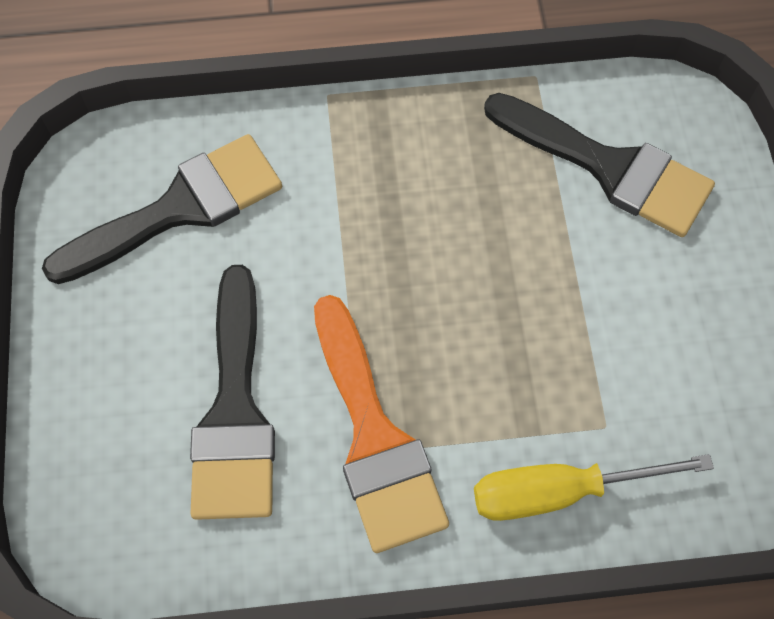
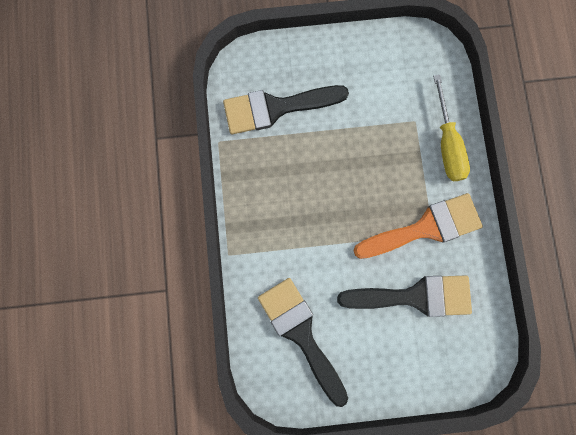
camera: 90 degrees left, 15 degrees up
black brush [484,93,715,237] -> black brush turned 135 degrees counterclockwise [223,85,349,134]

